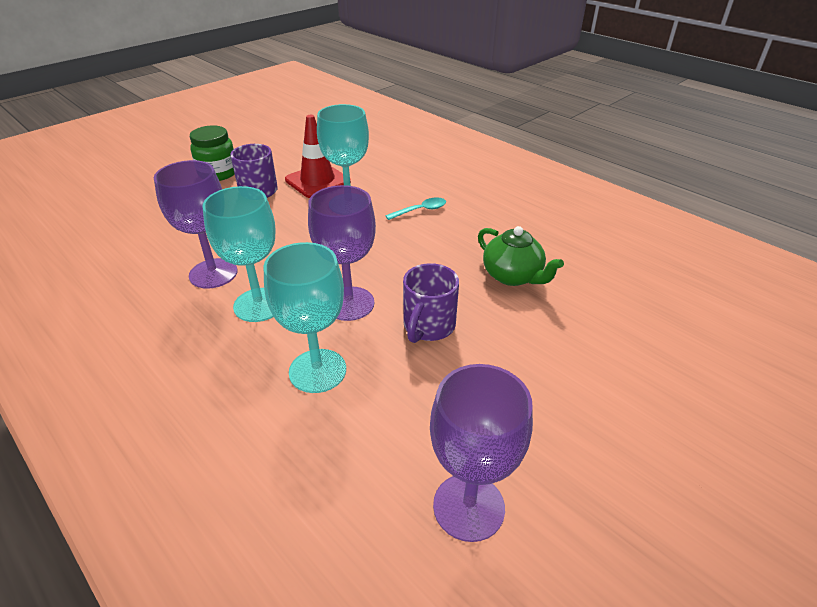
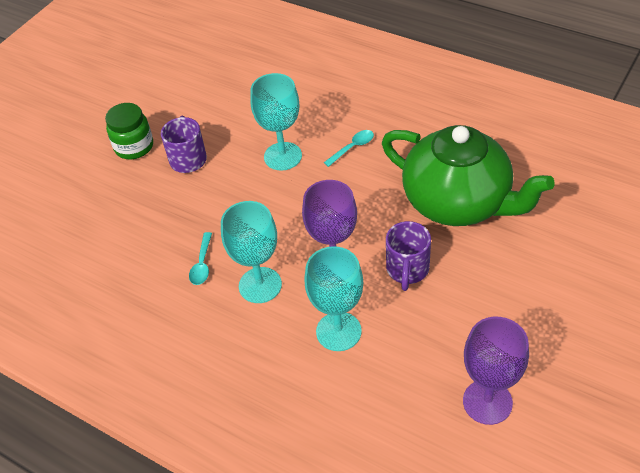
camera: 10 degrees left, 10 degrees up
purple goblet [154,160,238,289] -> turquoise spoon [189,232,212,285]
red traffic cone [285,115,351,198] -> none
green teapot [478,226,564,286] -> green teapot [382,125,555,226], size x2.02

